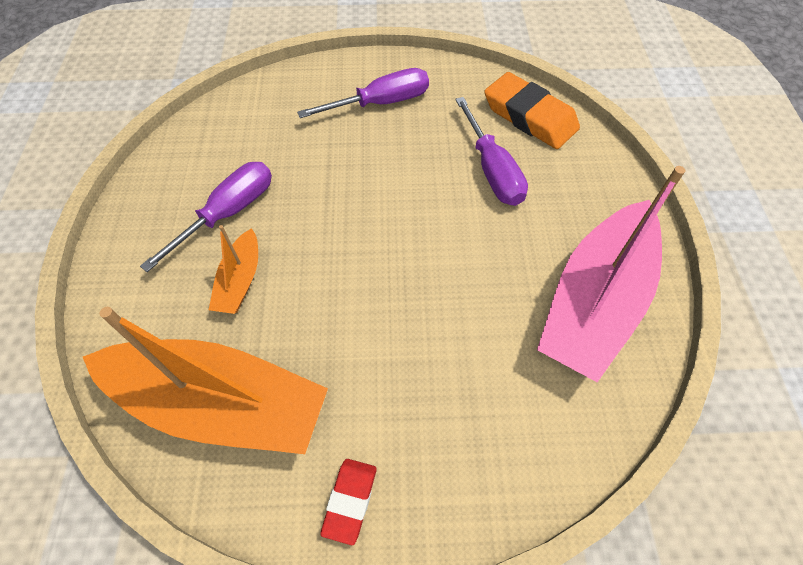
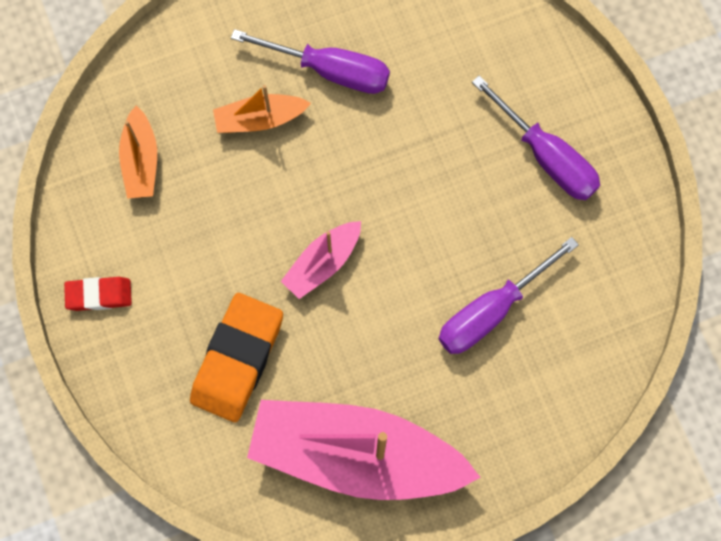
camera: 70 degrees right, 15 degrees up
orange boat [83,307,328,454] -> orange boat [119,106,157,199], size x0.46
orange eraser [484,72,580,149] -> orange eraser moved to [190,293,283,422]
none -> pink boat [281,221,361,299]

